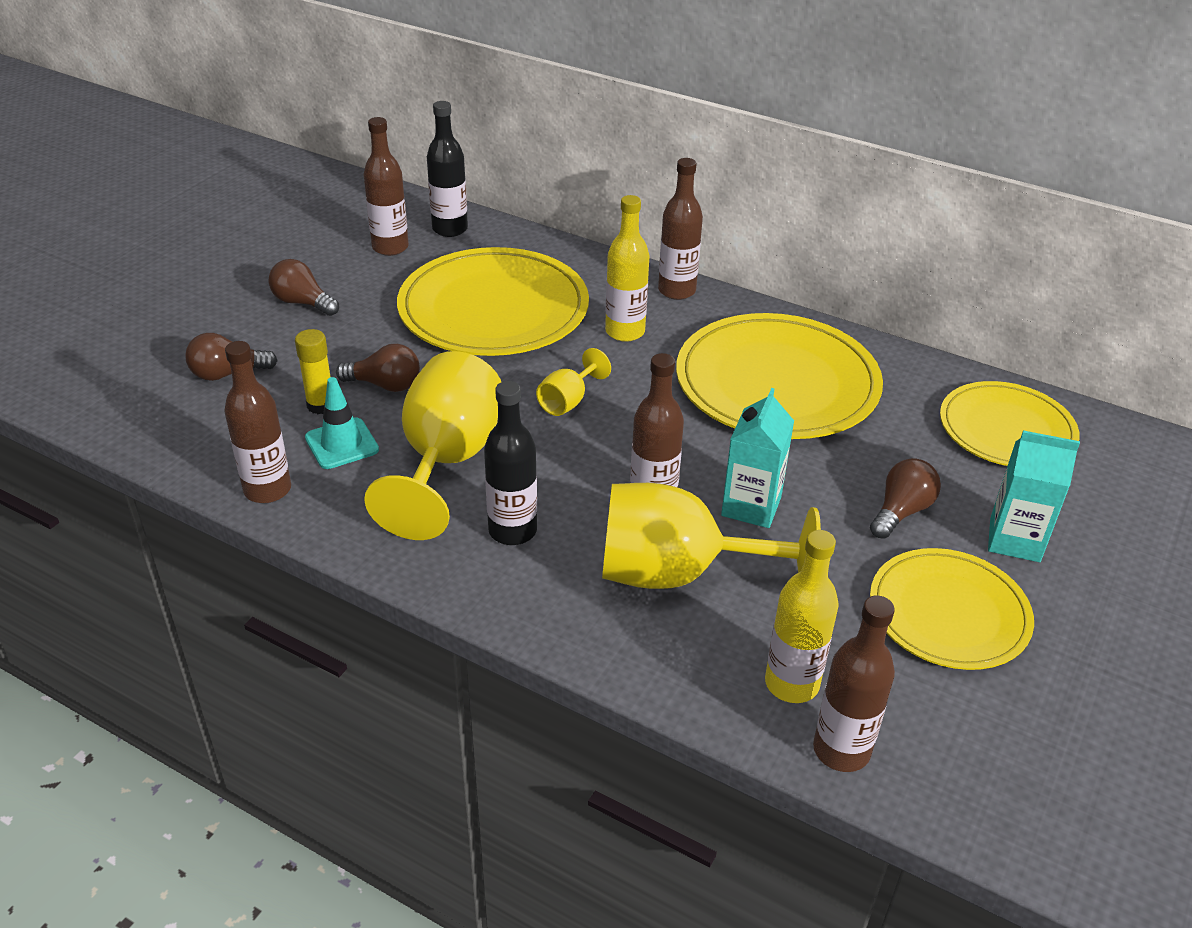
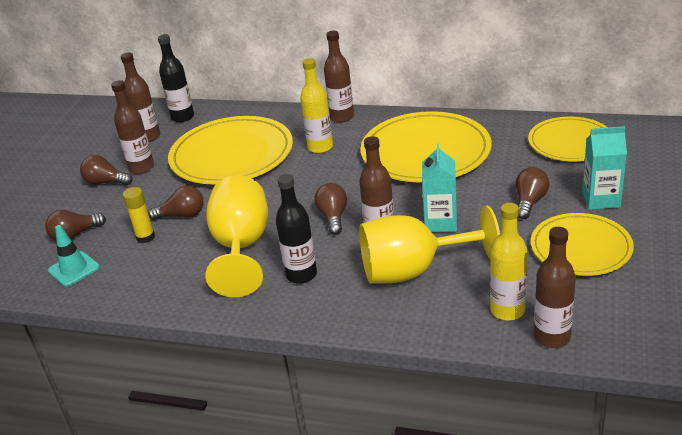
camera: 10 degrees left, 5 degrees down
brown bottle [224,341,291,503] -> brown bottle moved to [111,80,154,174]
turquoise traffic cone [305,377,379,469] -> turquoise traffic cone moved to [48,225,100,287]
yellow goblet [536,348,611,416] -> none
none -> brown light bulb [314,183,347,235]

